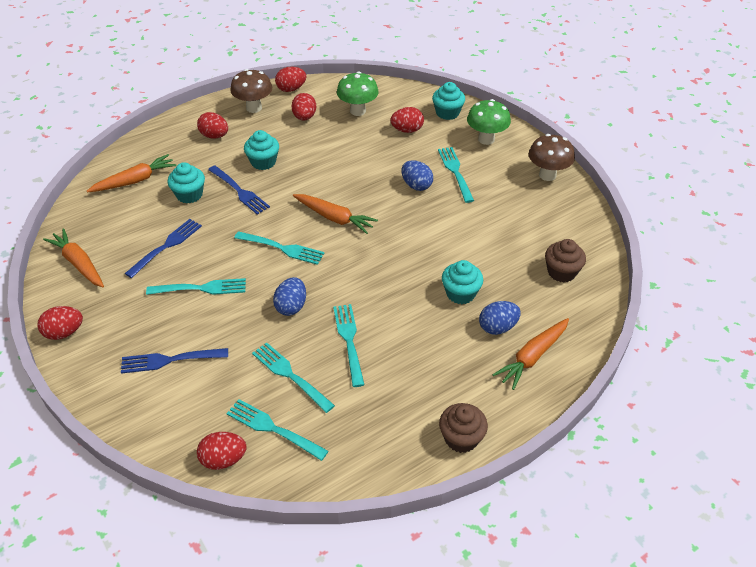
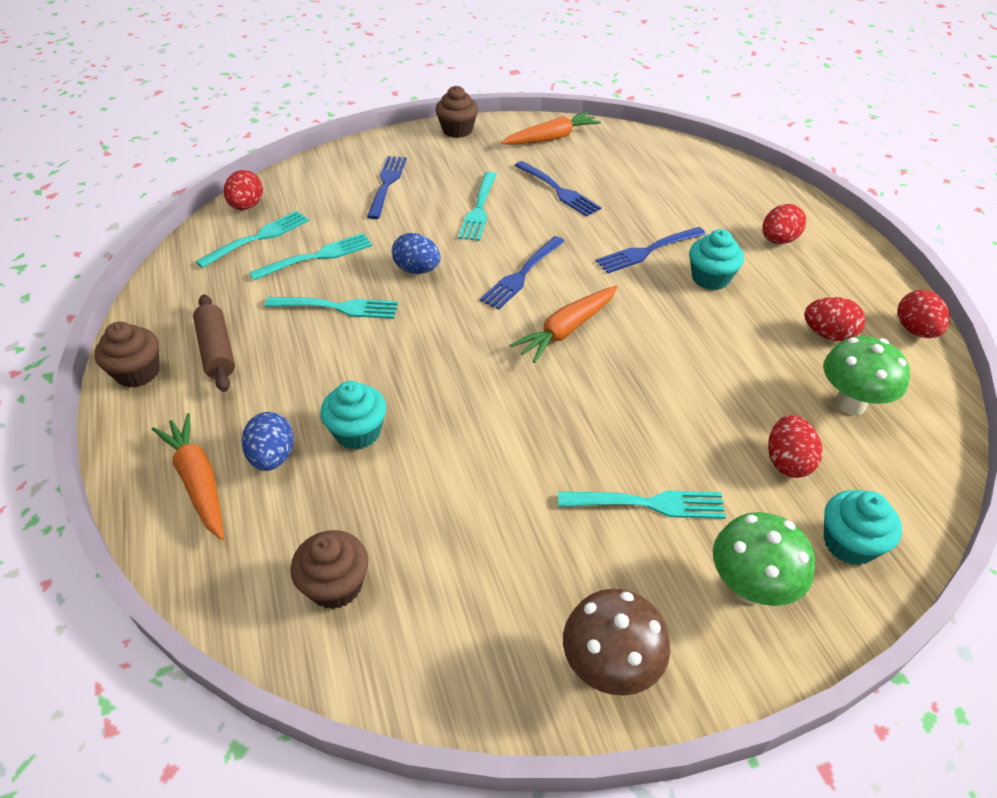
camera: 105 degrees right, 0 degrees up
red egg [38,306,83,340] -> brown cupcake [435,86,478,138]
orange carrot [87,154,177,192] -> none
turquoise cupcake [168,162,205,203] -> none
brown mushroom [230,69,272,113] -> none
turquoise fork [234,231,324,265] -> blue fork [480,236,565,310]
blue egg [401,160,433,191] -> none
none -> brown rolling pin [193,294,235,392]

